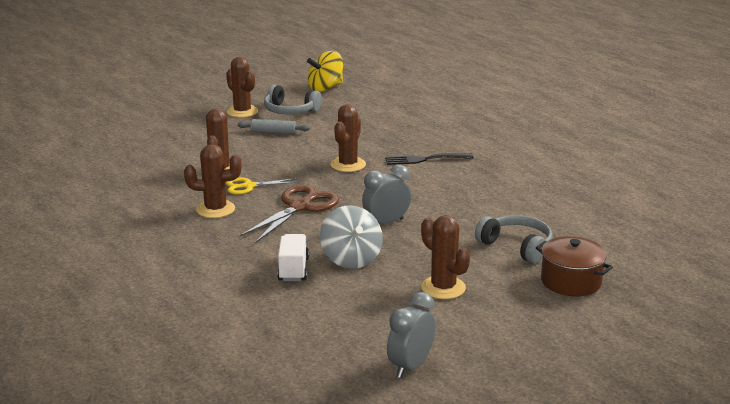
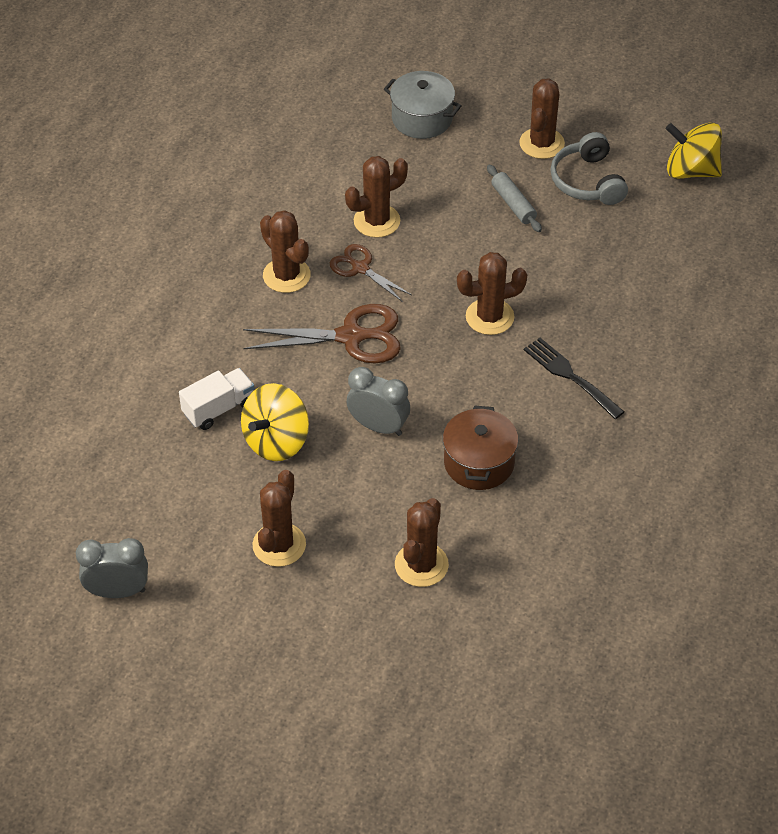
camera: 55 degrees right, 25 degrees up
yellow scissors [226,177,299,195] -> brown scissors [330,244,412,302]
grey spinning top [320,205,383,269] -> yellow spinning top [241,383,309,461]
grey headphones [475,215,553,263] -> brown cactus [395,498,449,587]
brown pot [536,236,613,296] -> brown pot moved to [443,405,518,490]
none -> grey pot [384,71,462,139]

